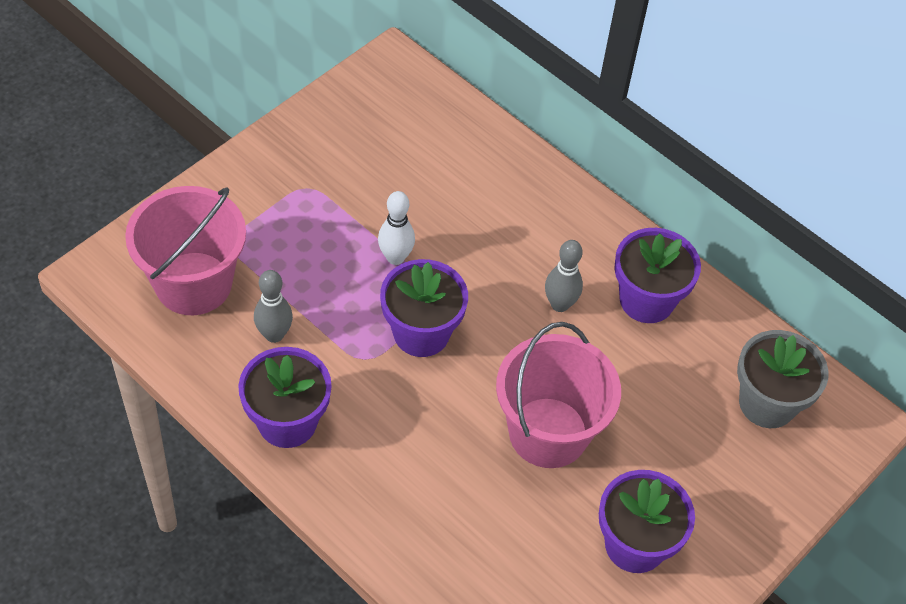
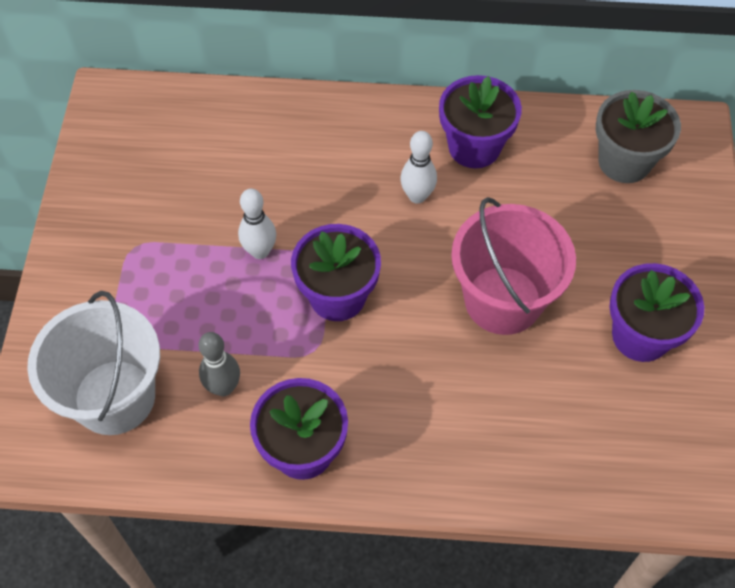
camera: 35 degrees left, 5 degrees up
pink bucket [125,186,246,315] -> white bucket [27,291,160,435]
grey bowling pin [545,240,583,312] -> white bowling pin [400,131,437,204]

